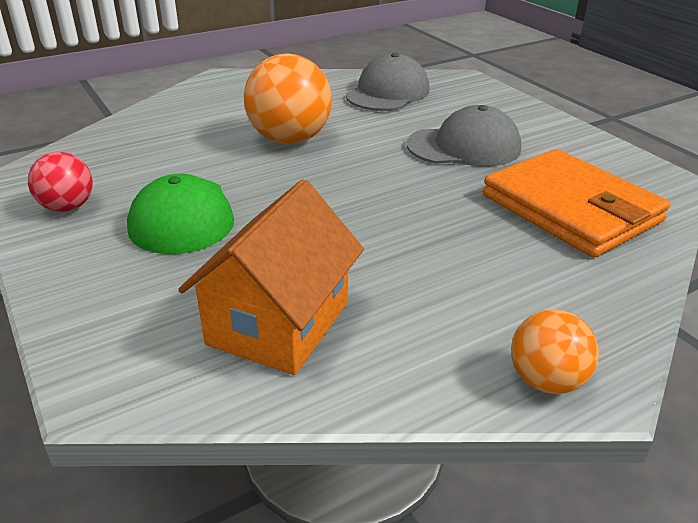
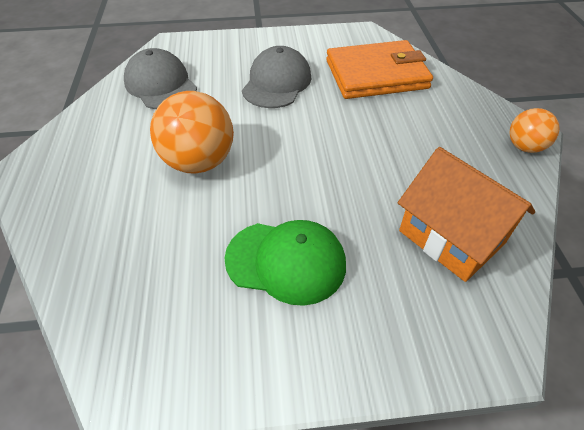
camera: 65 degrees left, 15 degrees up
red ball [28,152,93,212] -> none

